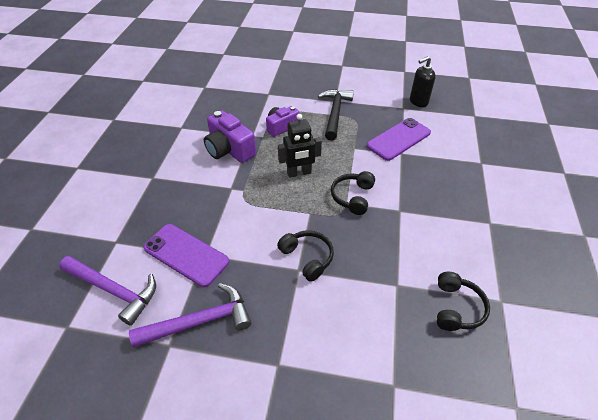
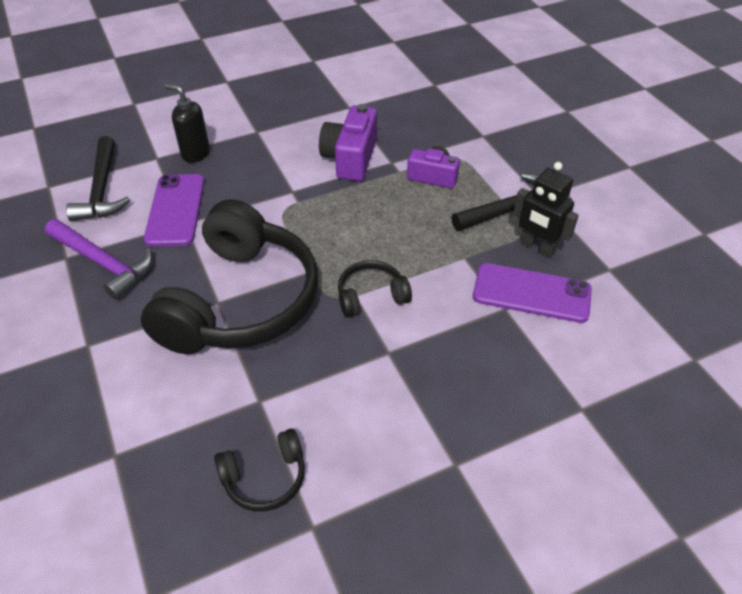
camera: 55 degrees right, 0 degrees up
purple hammer [59,256,156,326] -> black hammer [66,136,130,221]
black headphones [277,230,334,282] -> black headphones [141,199,318,354], size x2.32
black robot [278,114,322,178] -> black robot moved to [513,162,579,258]
black soap dispenser [410,56,436,107] -> black soap dispenser moved to [164,84,210,163]

